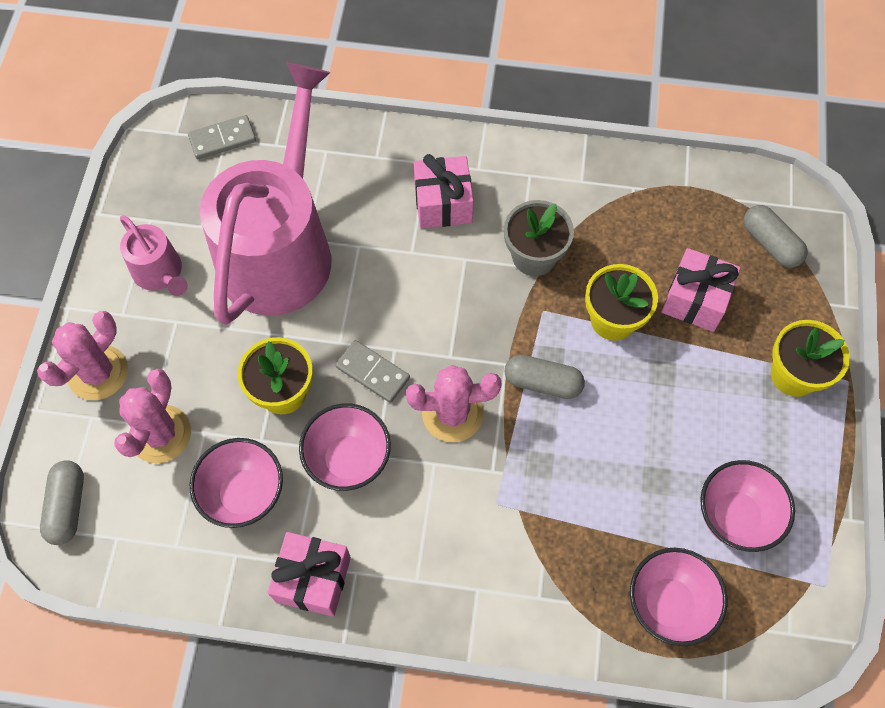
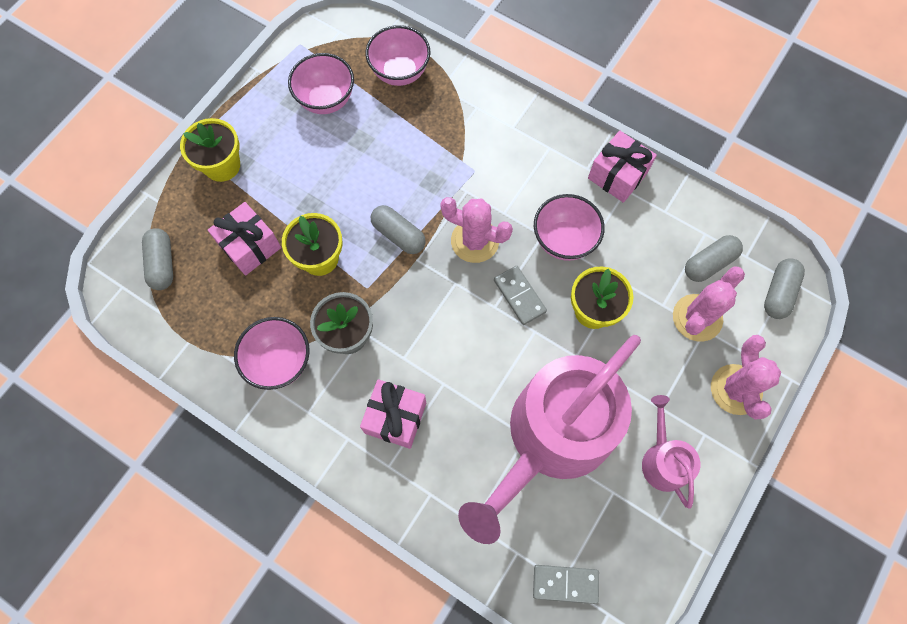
camera: 155 degrees left, 5 degrees up
pink cactus [37,311,128,400] -> pink cactus turned 60 degrees counterclockwise [711,335,781,419]
pink bowl [190,438,283,528] -> pink bowl moved to [234,317,309,390]
none -> grey capsule [685,235,743,282]

